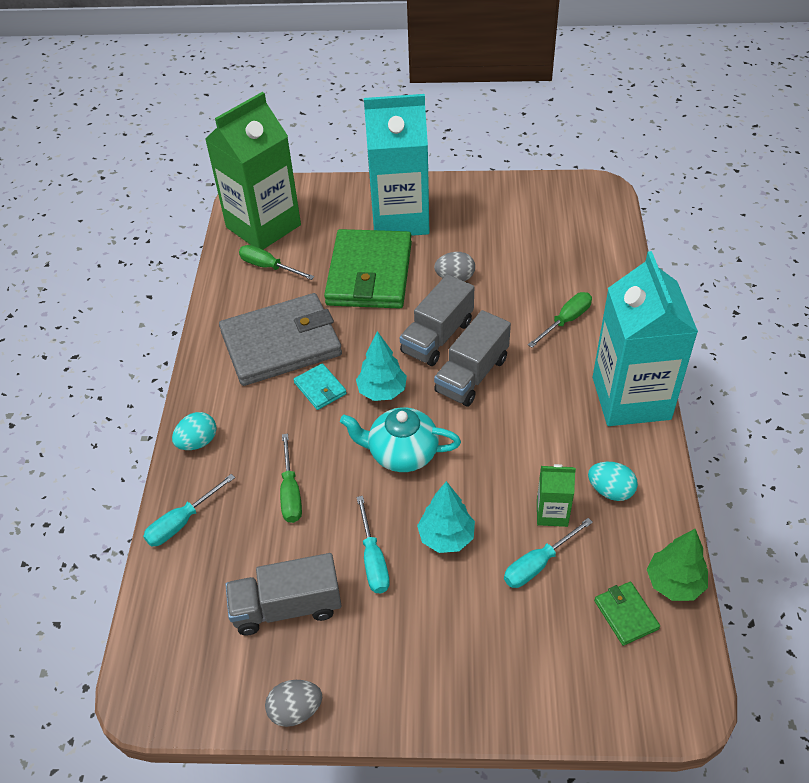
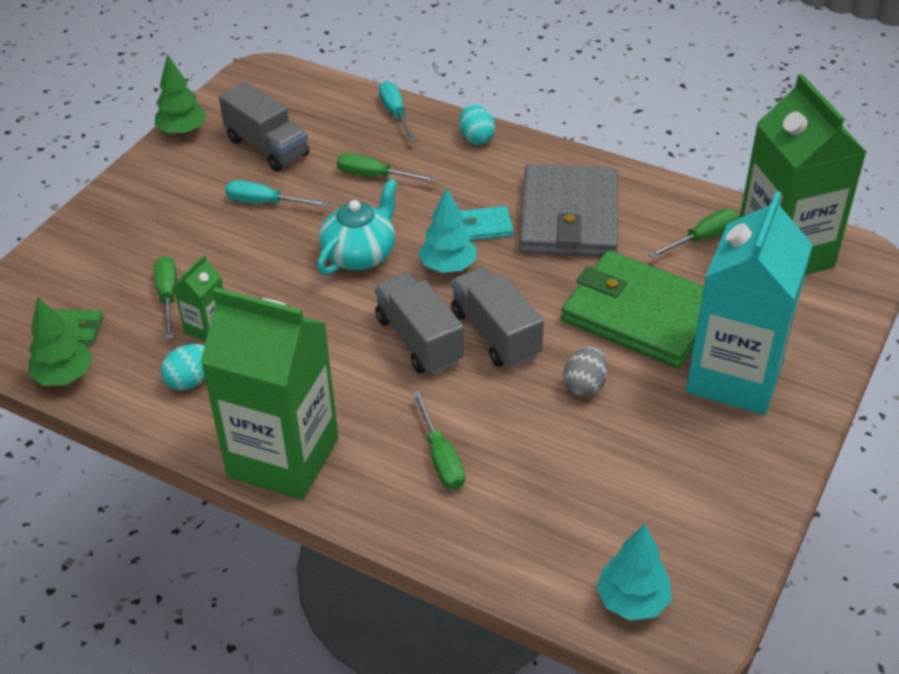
camera: 115 degrees right, 5 degrees down
grey truck [225,553,342,636] -> grey truck turned 120 degrees clockwise [219,82,309,172]
grey egg [265,680,322,727] -> green tree [155,54,207,135]
turquoise tree [417,481,475,553] -> turquoise tree moved to [596,524,672,621]
turquoise screwdriver [504,518,593,588] -> green screwdriver [154,256,177,339]
turquoise carton [593,251,698,426] -> green carton [200,287,338,500]

